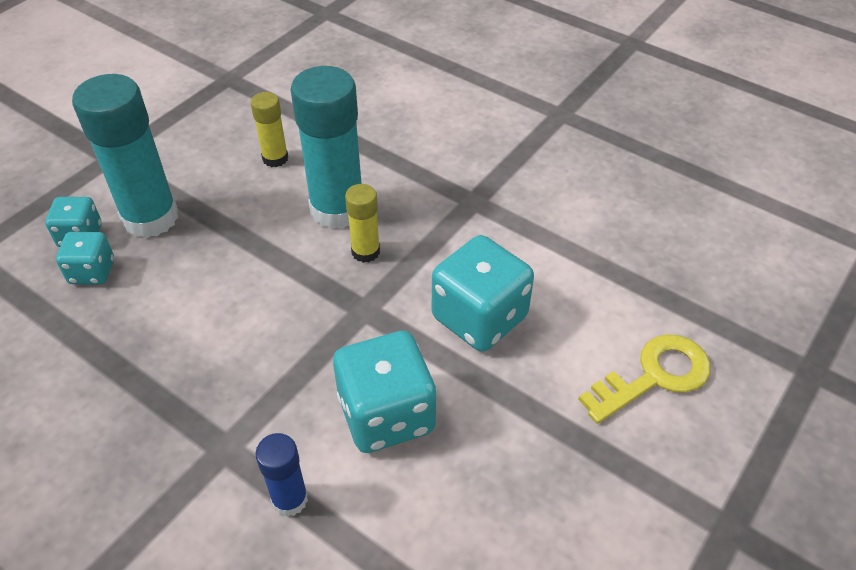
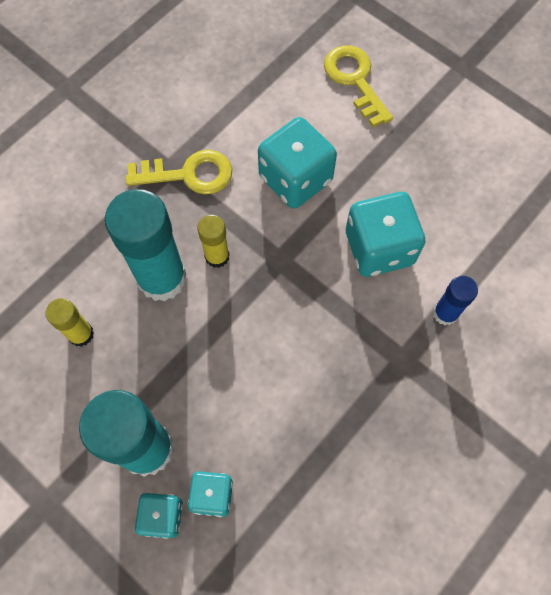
camera: 85 degrees left, 20 degrees up
none -> yellow key [125,150,232,194]

